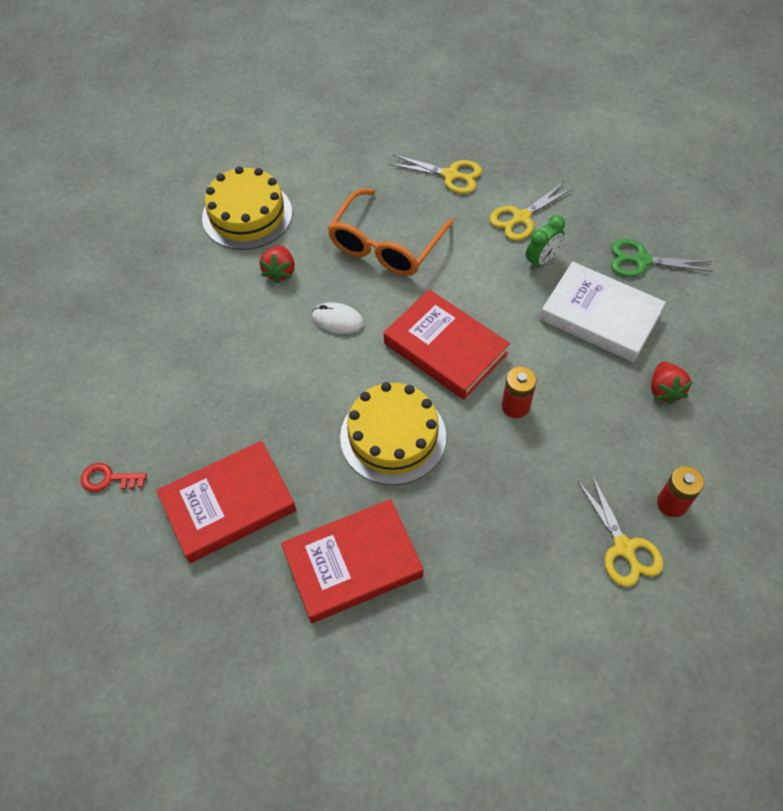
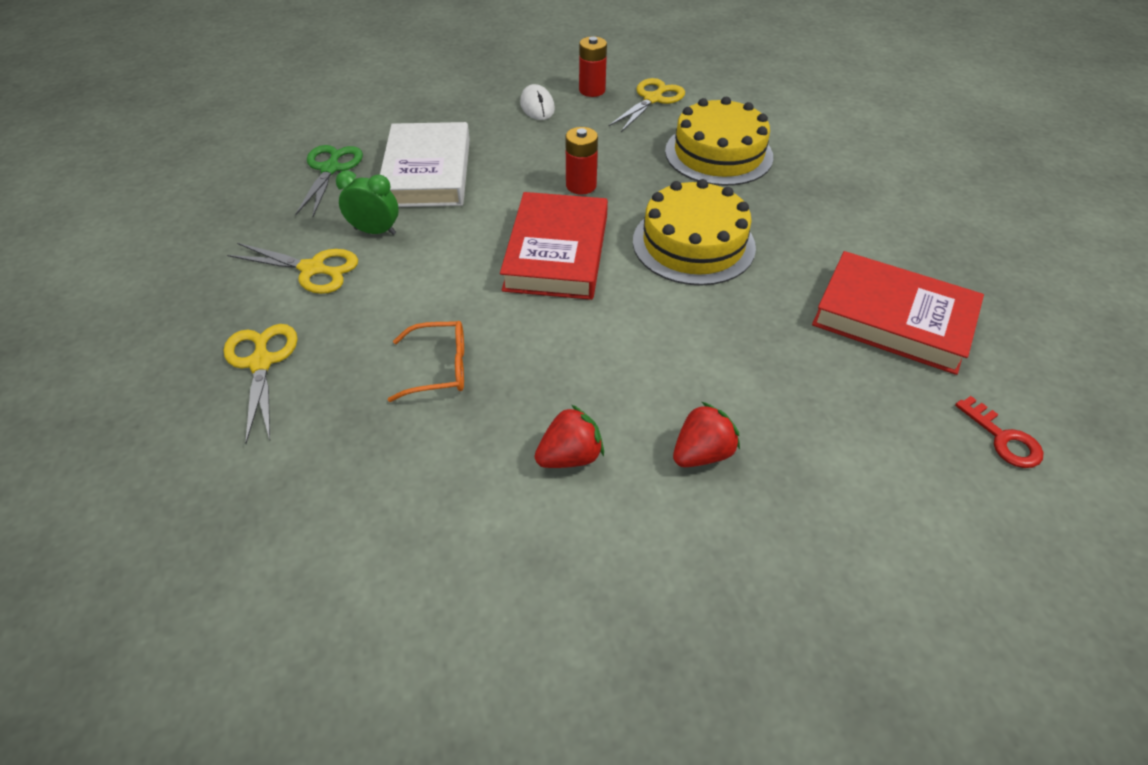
camera: 125 degrees left, 10 degrees down
yellow cake [202,166,292,250] -> yellow cake moved to [665,97,773,186]
red book [281,499,424,623] -> none
white mouse [312,302,364,334] -> white mouse moved to [520,84,555,120]
orange glasses [328,189,454,276] -> orange glasses [388,321,464,402], size x0.55
green scissors [611,239,713,277] -> green scissors turned 150 degrees counterclockwise [295,145,363,217]
red strawberry [651,362,693,405] -> red strawberry moved to [673,402,740,467]

